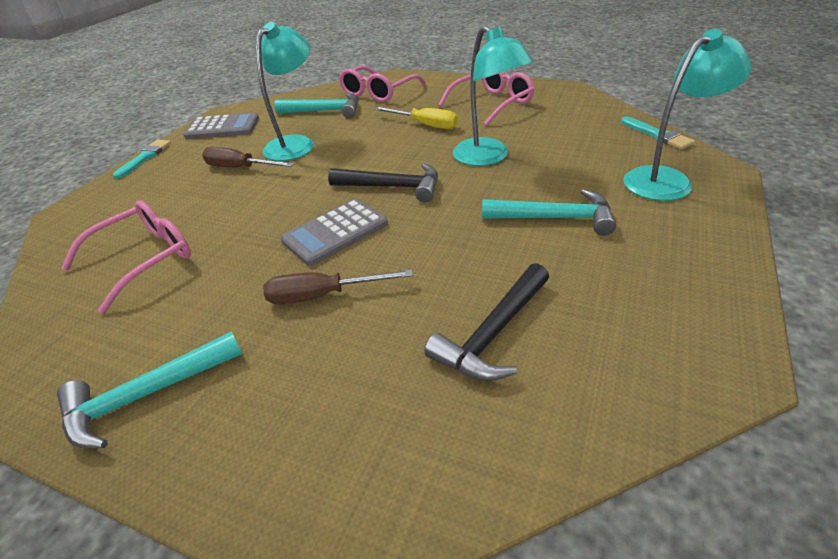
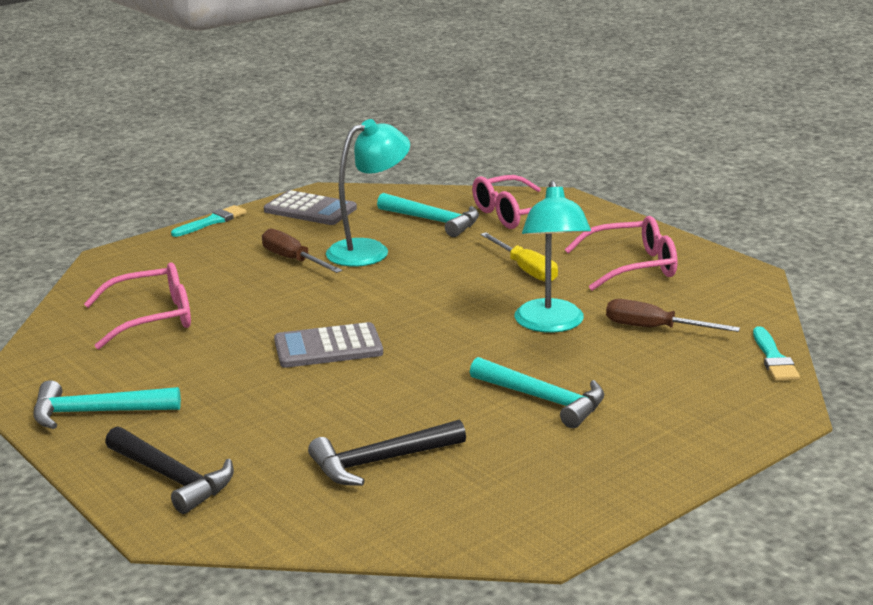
camera: 25 degrees right, 15 degrees down
brown screwdriver [263,270,413,304] -> brown screwdriver moved to [606,299,740,332]
black hammer [328,163,438,202] -> black hammer moved to [105,426,234,514]
turquoise lamp [623,29,752,201] -> none

